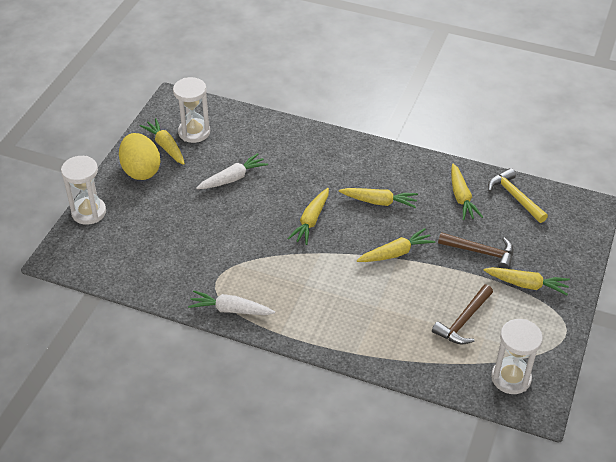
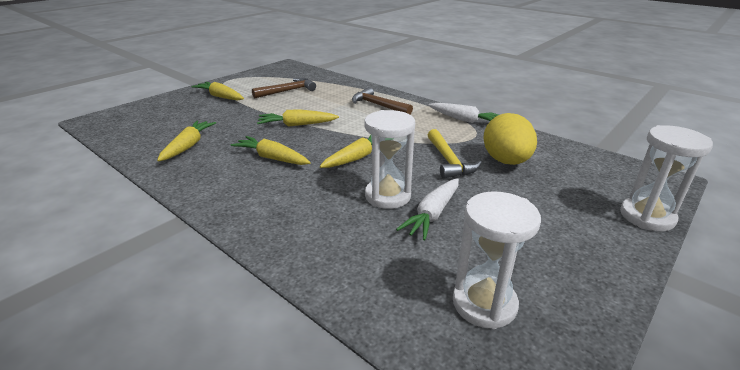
camera: 160 degrees left, 15 degrees down
yellow egg [119,133,161,180] -> yellow egg moved to [483,113,537,165]
yellow carrot [140,118,185,165] -> none
white carrot [196,153,268,189] -> white carrot turned 45 degrees counterclockwise [396,178,459,240]
brown hammer [438,232,514,269] -> brown hammer moved to [352,87,413,115]
yellow hammer [488,168,548,223] -> yellow hammer moved to [428,129,482,179]
white hourglass [491,319,543,394] -> white hourglass moved to [364,110,415,209]

